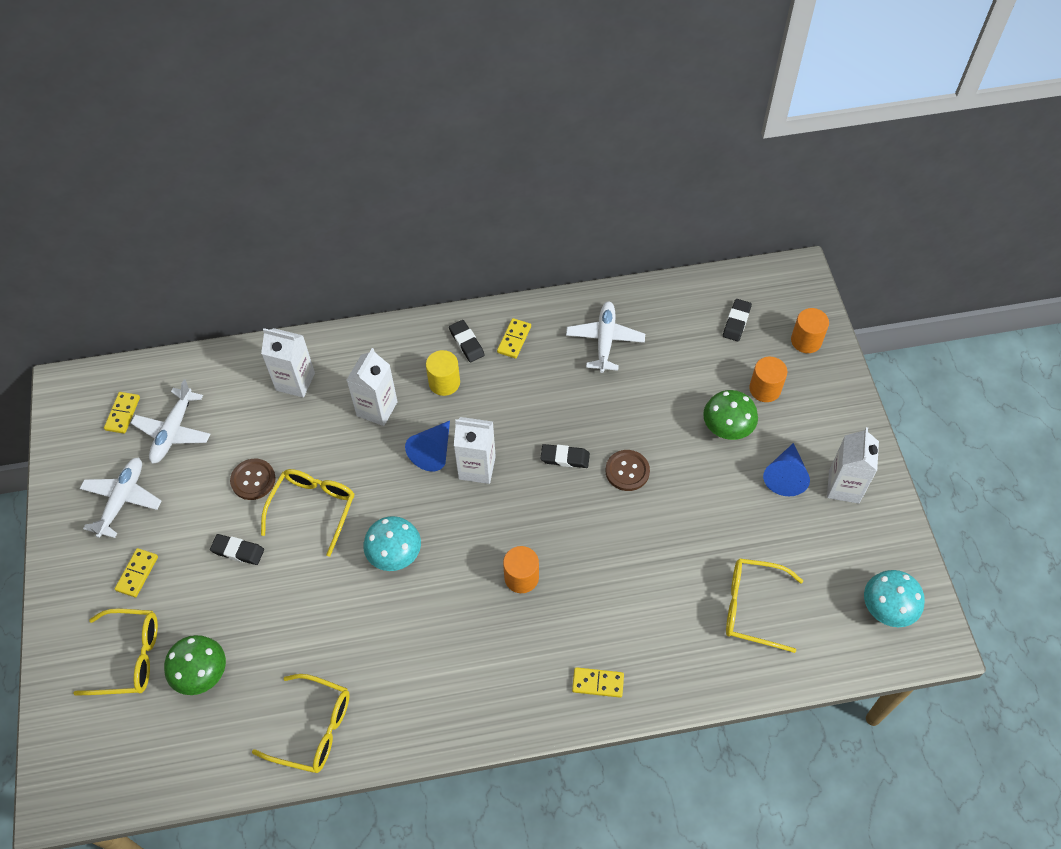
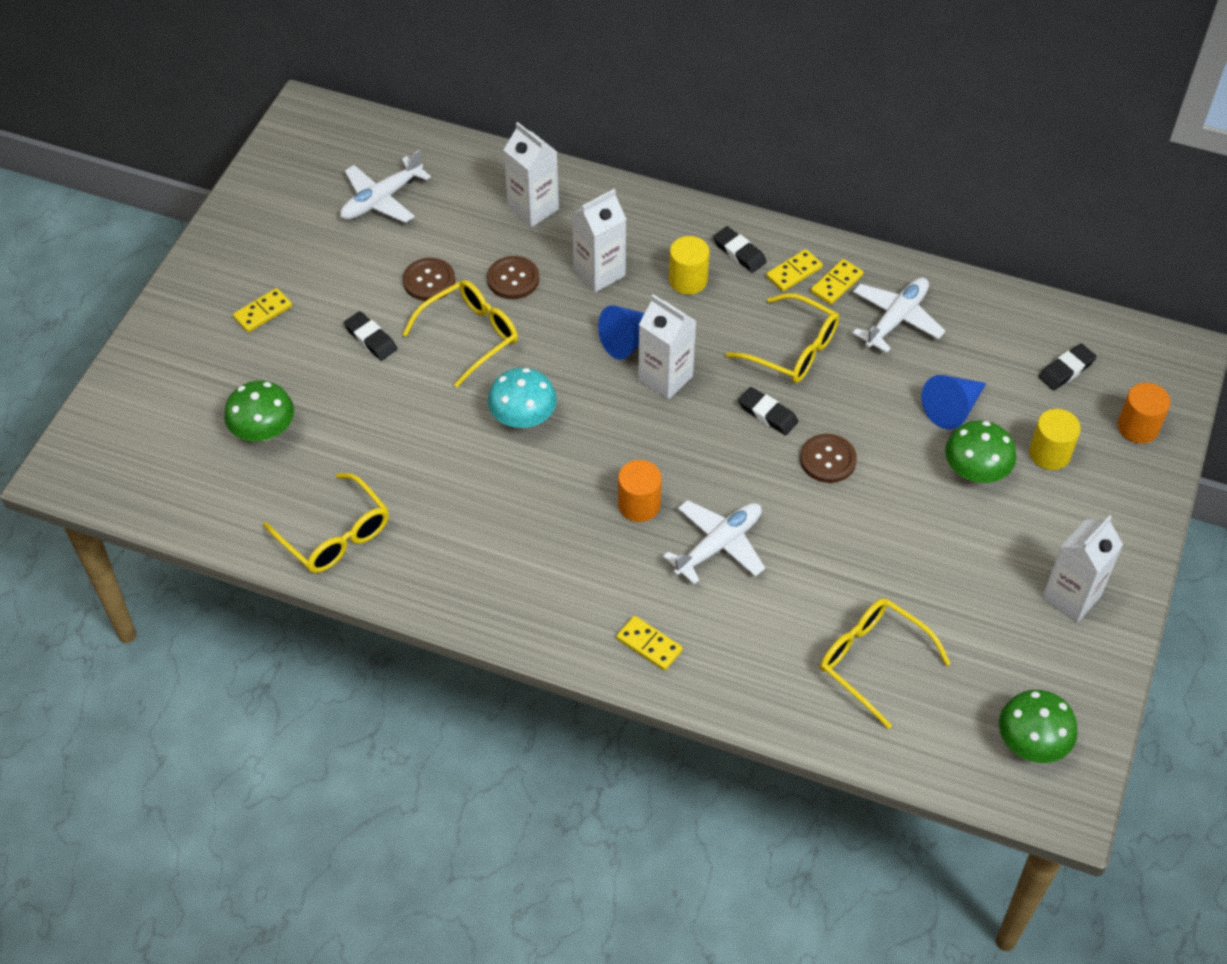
camera: 30 degrees right, 5 degrees down
yellow glasses [73,609,158,695] -> yellow glasses moved to [726,293,839,383]
white plane [79,457,161,538] -> white plane moved to [663,500,765,584]
yellow domino [104,392,140,434] -> yellow domino moved to [811,259,863,305]
black eraser [449,320,485,362] -> black eraser turned 45 degrees counterclockwise [713,226,767,273]
orange cylinder [749,357,787,402] -> yellow cylinder [1029,409,1081,470]
blue cone [763,443,810,496] -> blue cone moved to [921,375,986,429]
turquoise mushroom [864,570,925,627] -> green mushroom [999,690,1078,763]
none -> brown button [487,256,539,299]

